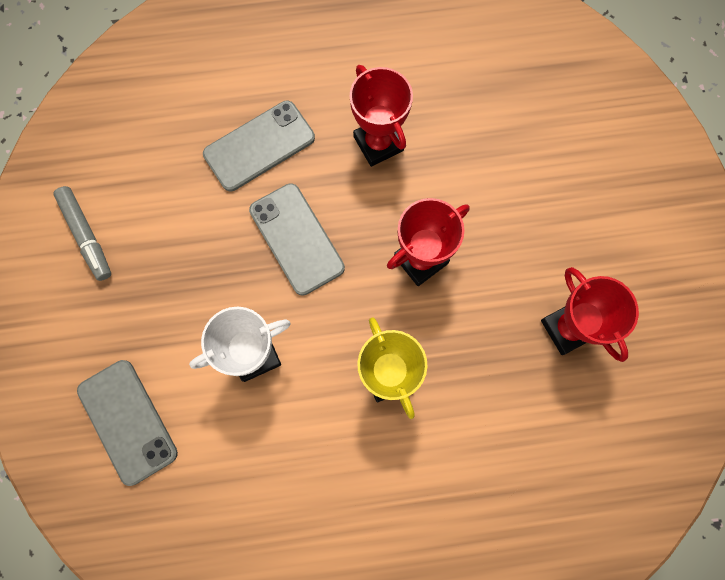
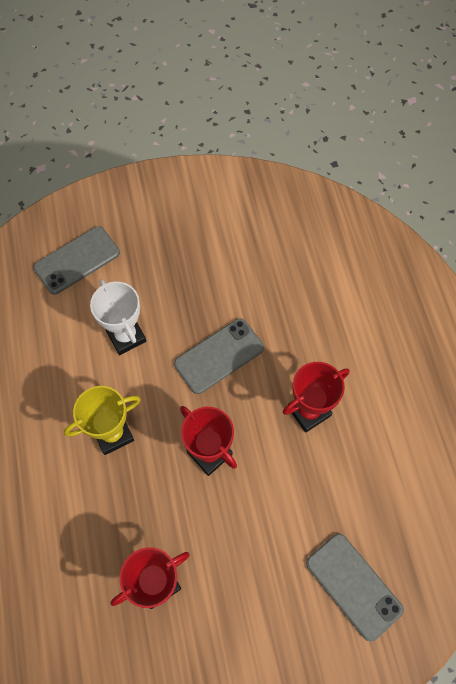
camera: 85 degrees right, 10 degrees down
grey marker [53,186,111,281] -> none
grey phone [203,101,315,191] -> grey phone moved to [306,534,404,642]

